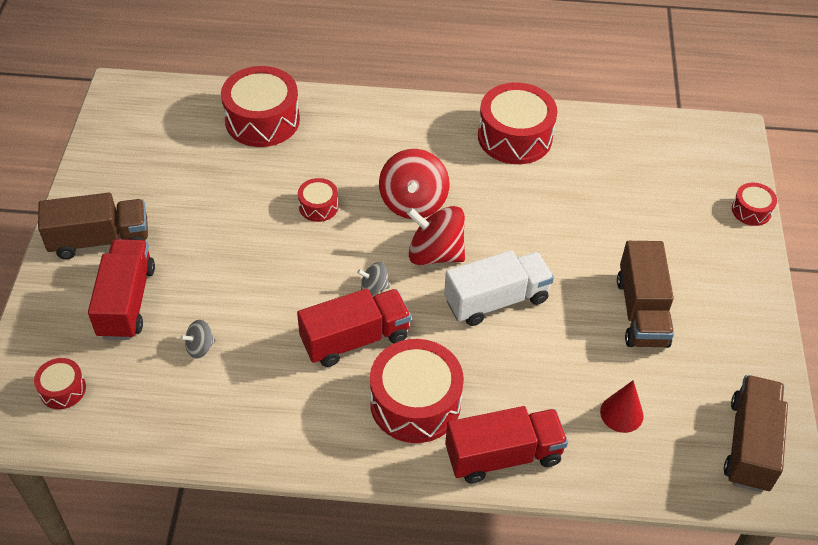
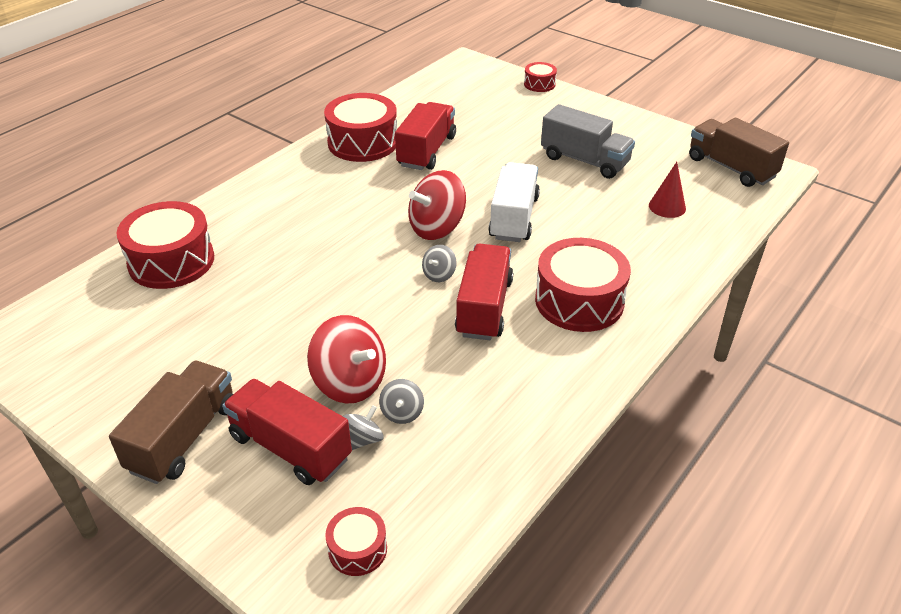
camera: 55 degrees left, 10 degrees down
red drum [298,178,338,222] -> none
red spinning top [379,149,449,219] -> red spinning top moved to [307,315,386,404]
red truck [445,406,568,484] -> red truck moved to [395,102,456,170]
brown truck [617,241,674,348] -> grey truck [541,104,635,179]
none -> grey spinning top [343,405,384,450]

